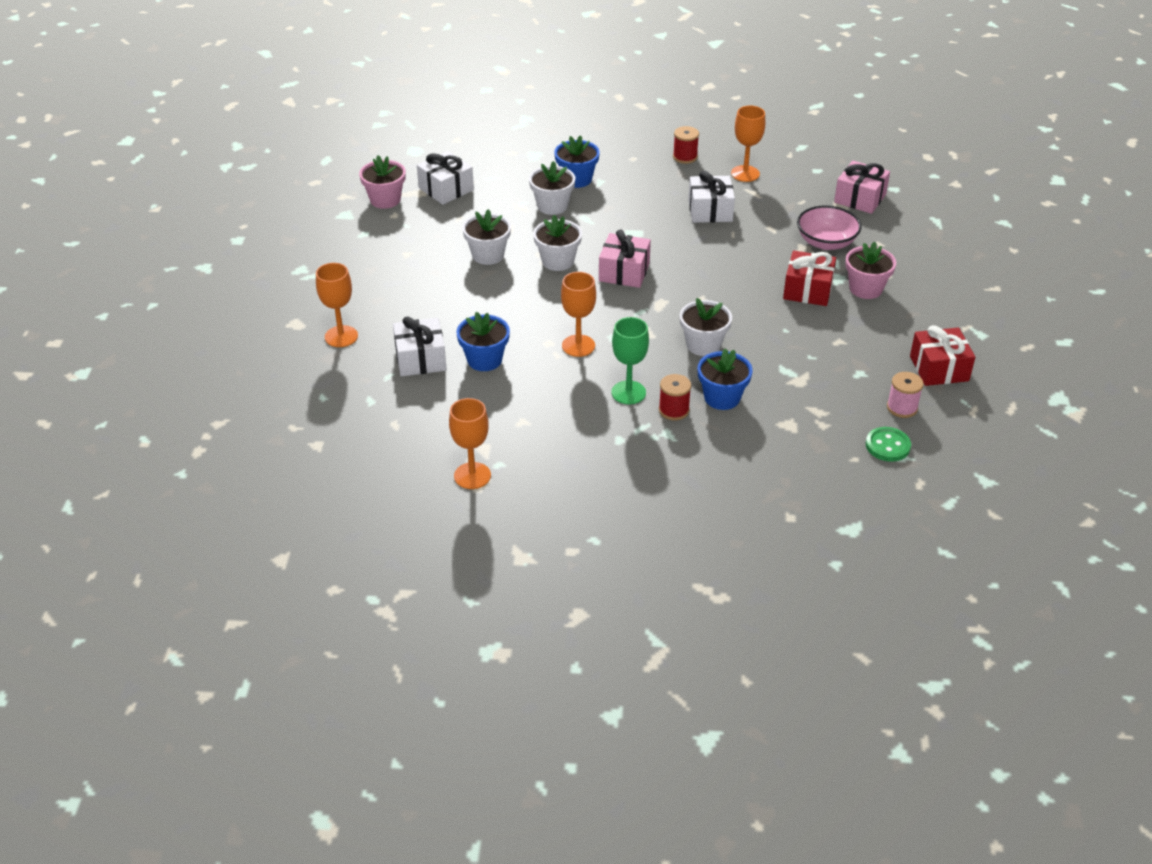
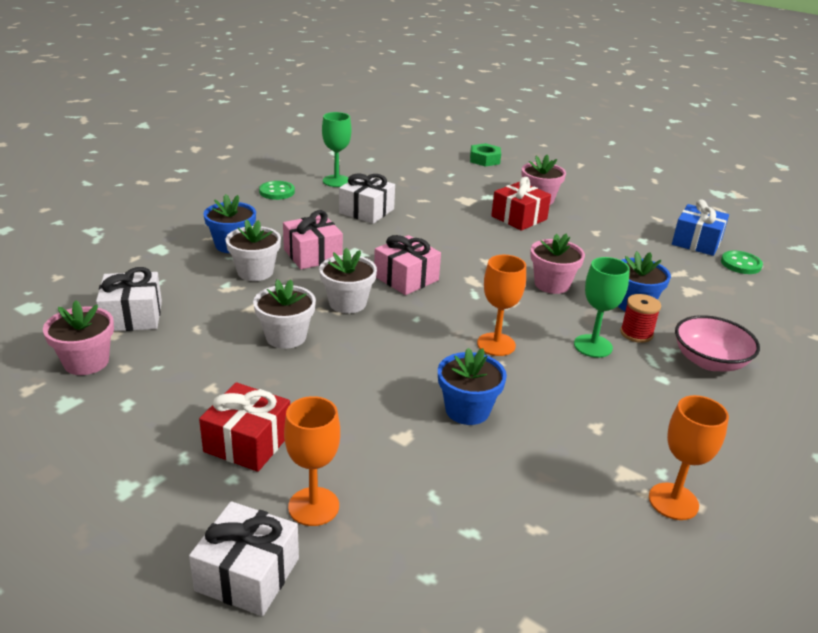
camera: 60 degrees left, 10 degrees down
white gift [393,316,447,377] -> white gift moved to [189,501,299,616]
red spool [673,126,699,164] -> green button [259,181,295,200]
white flower pot [680,298,732,356] -> pink flower pot [530,233,585,294]
orange goblet [731,106,765,182] -> green goblet [322,112,351,187]
pink bowl [797,206,861,250] -> pink bowl moved to [675,315,760,371]
pink gift [834,161,890,214] -> pink gift moved to [283,210,343,269]
pink spool [887,372,924,418] -> blue gift [672,199,729,256]
red gift [910,325,975,386] -> red gift moved to [199,382,290,472]
none -> green nut [470,143,501,167]

